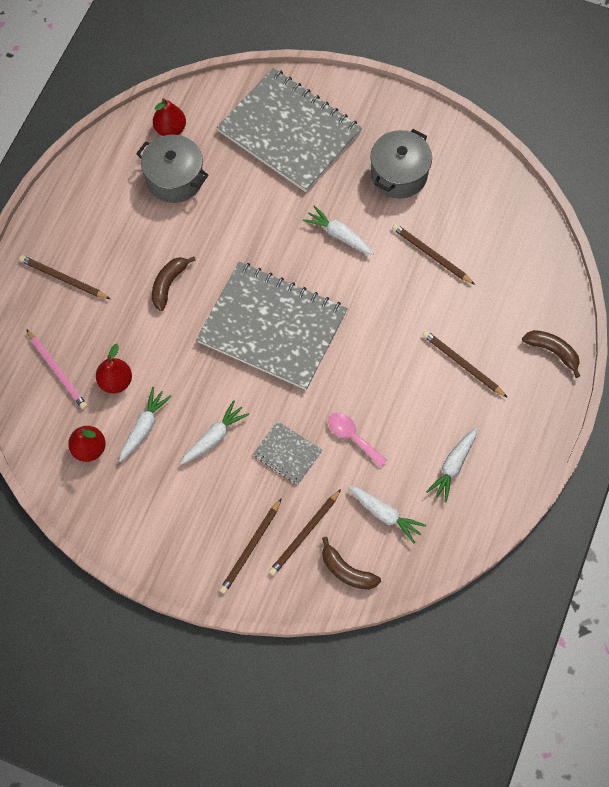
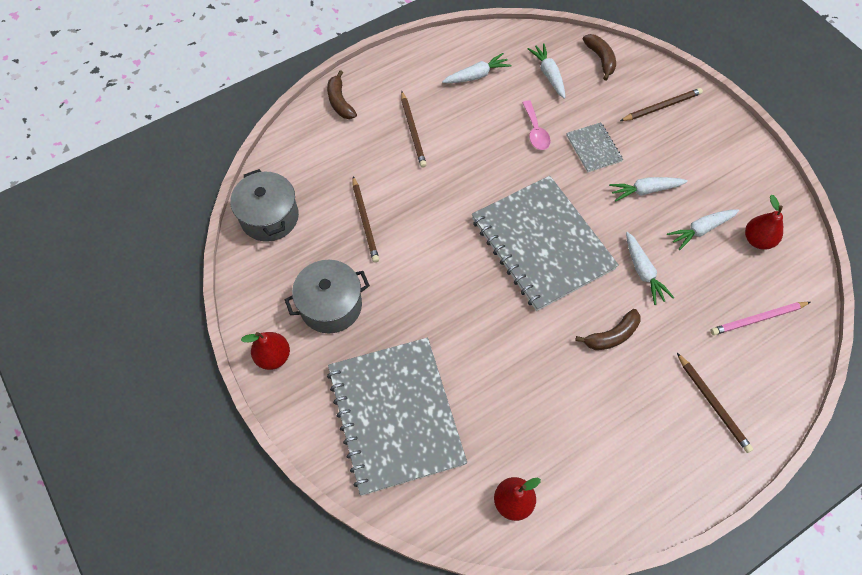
camera: 145 degrees left, 5 degrees down
pink pencil [26,329,88,409] -> pink pencil turned 105 degrees counterclockwise [710,302,811,335]
red pear [96,344,132,393] -> red pear moved to [241,332,290,370]
grey pot [136,135,208,203] -> grey pot moved to [230,169,299,242]
brown pencil [269,489,341,576] -> none
white carrot [303,205,374,255] -> white carrot moved to [626,232,674,305]

